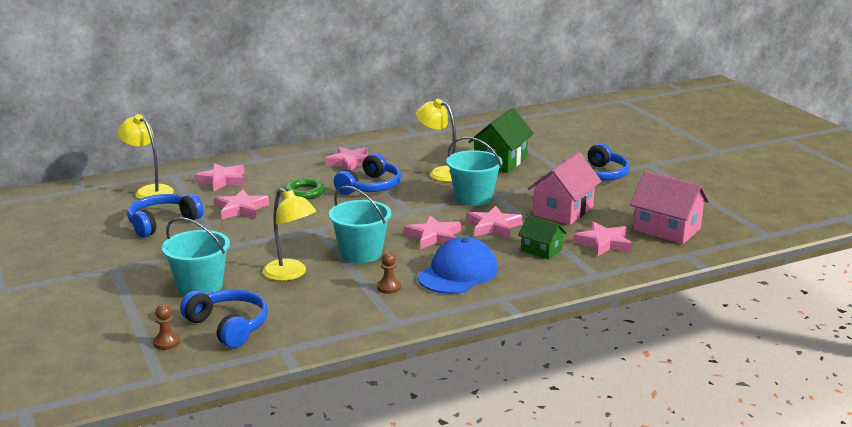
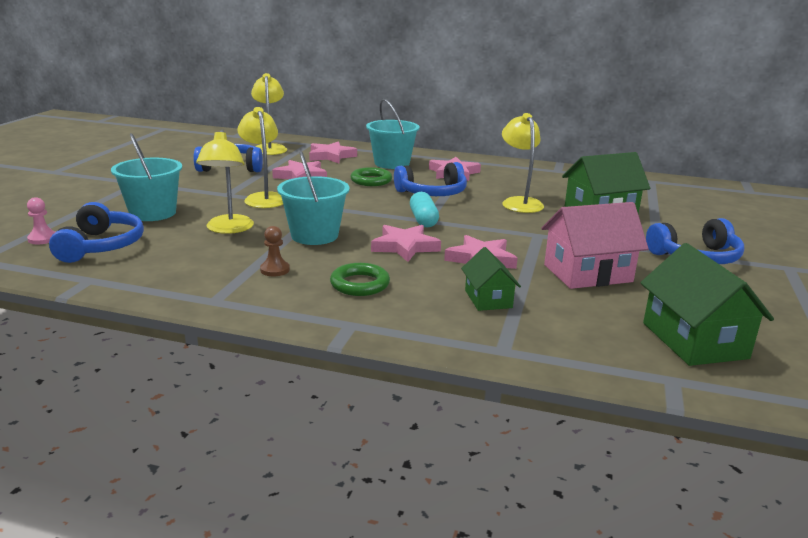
camera: 40 degrees right, 0 degrees up
brown pawn [153,304,181,350] -> pink pawn [27,197,55,244]
blue cap [418,237,498,294] -> green ring [330,263,390,296]
turquoise bucket [446,137,503,206] -> turquoise bucket moved to [366,99,420,169]
pink star [573,222,632,256] -> none
pink house [630,171,709,244] -> green house [640,243,774,366]
none -> yellow lamp [237,107,283,208]
none -> turquoise capsule [410,192,439,228]

